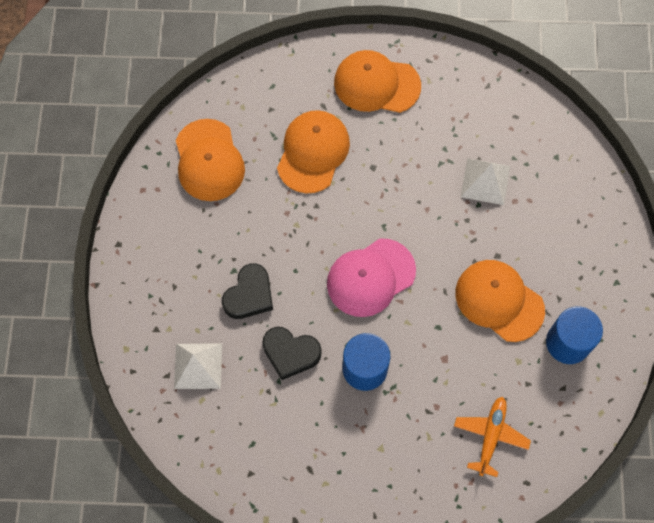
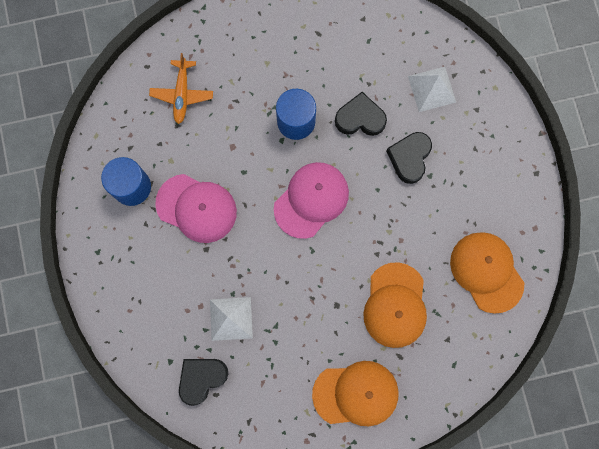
camera: 165 degrees right, 10 degrees up
orange cap [455,260,545,342] -> pink cap [155,174,237,243]
none -> black heart [179,359,228,406]

